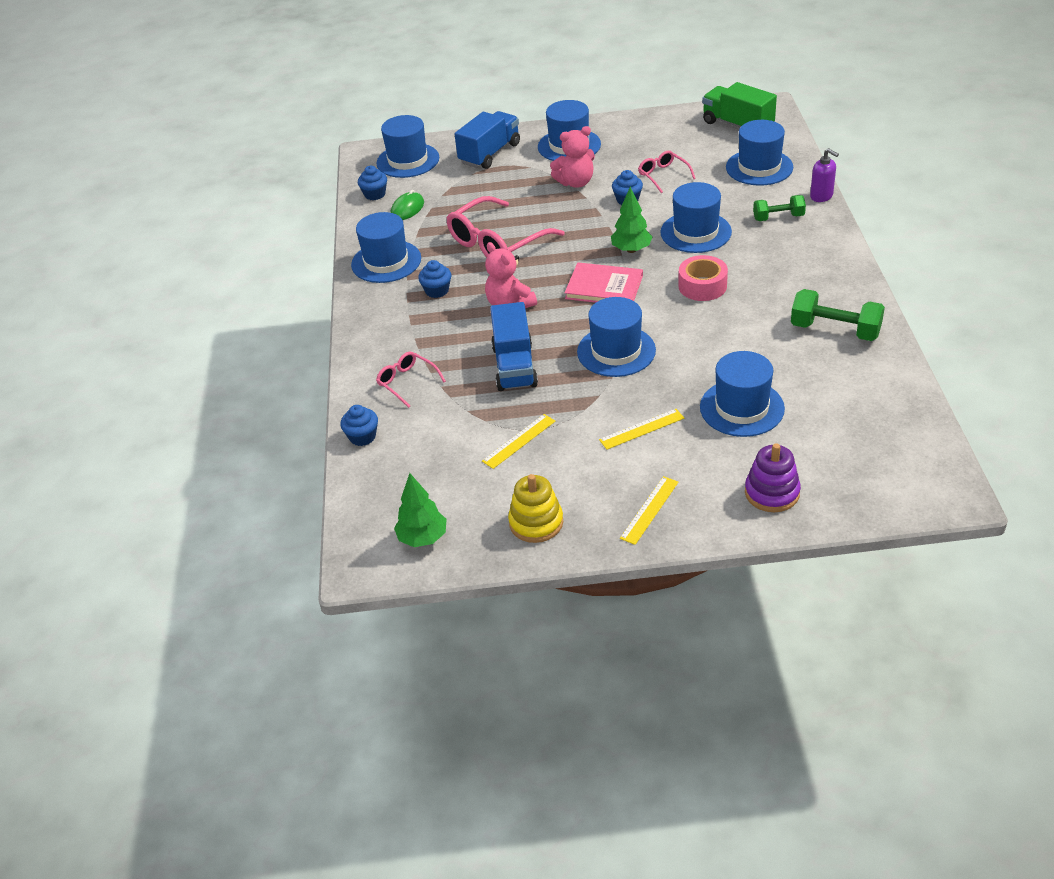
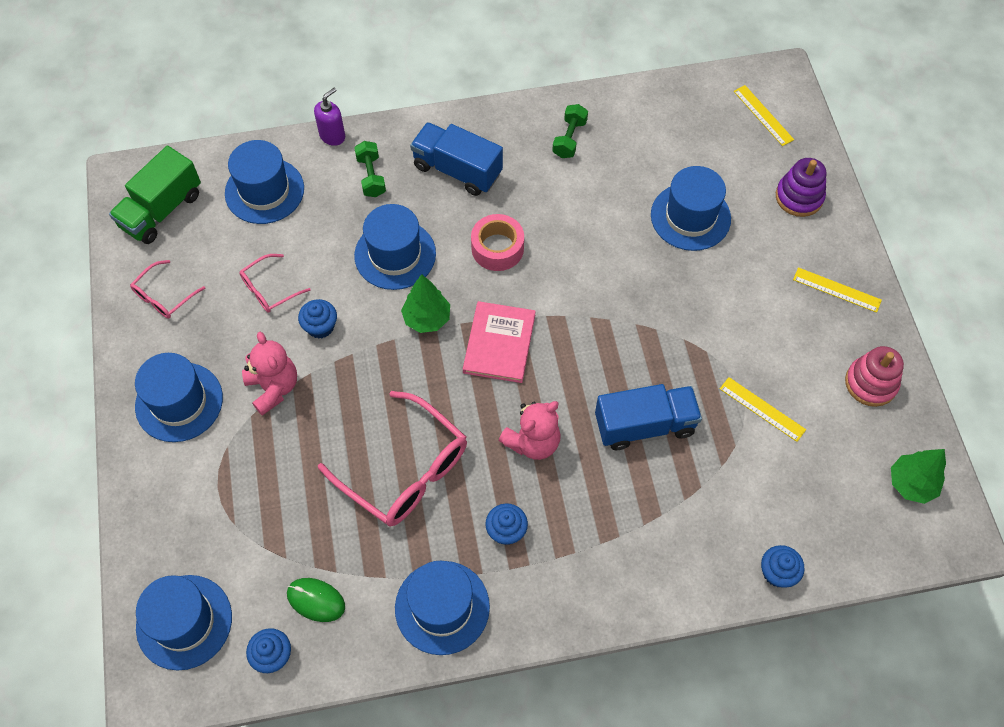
camera: 100 degrees left, 20 degrees up
pink glasses [376,352,446,408] -> pink glasses moved to [130,260,206,318]
blue truck [454,111,520,169] -> blue truck moved to [410,122,503,196]
yellow stacking toy [508,474,563,543] -> pink stacking toy [845,346,904,407]
blue hat [577,297,656,377] -> none
yellow ruler [599,409,684,450] -> yellow ruler moved to [734,85,794,146]
green dumbbell [791,289,885,341] -> green dumbbell [552,104,588,158], size x0.64

